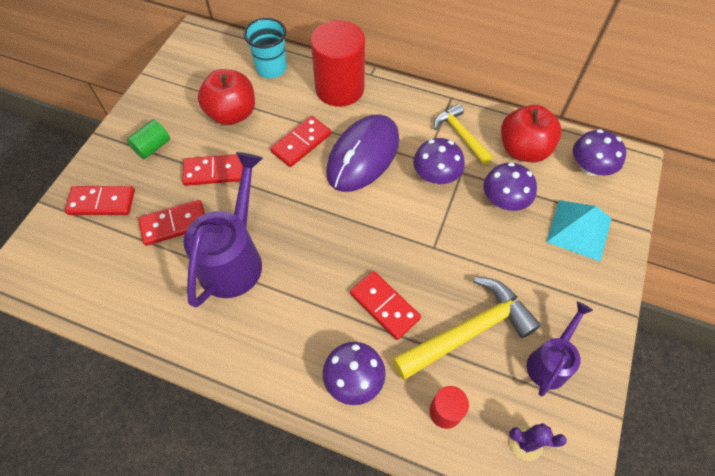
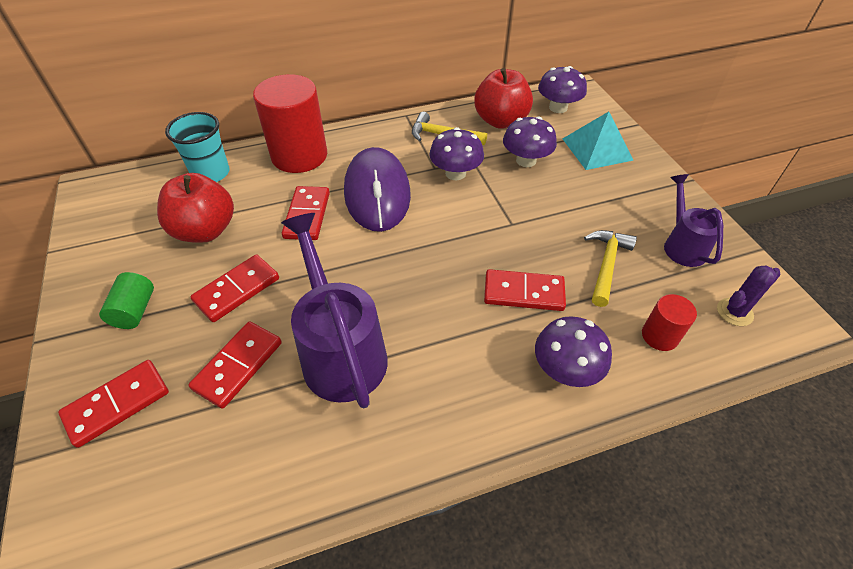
camera: 40 degrees left, 10 degrees down
yellow hammer [392,277,541,380] -> yellow hammer [584,230,637,307], size x0.61

